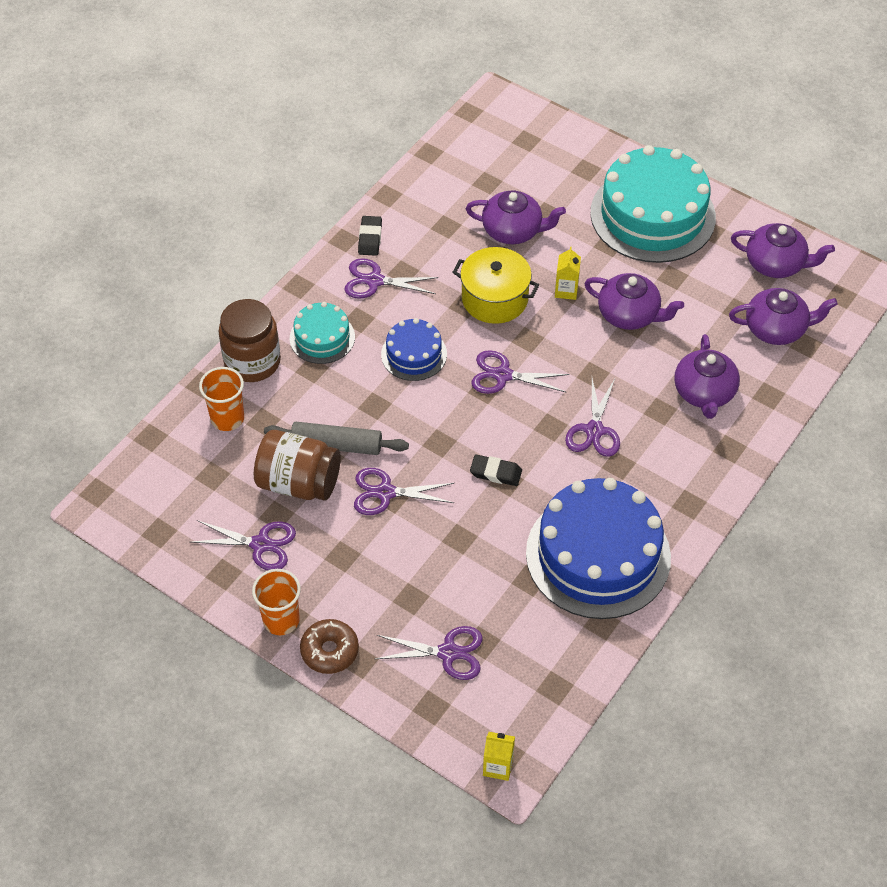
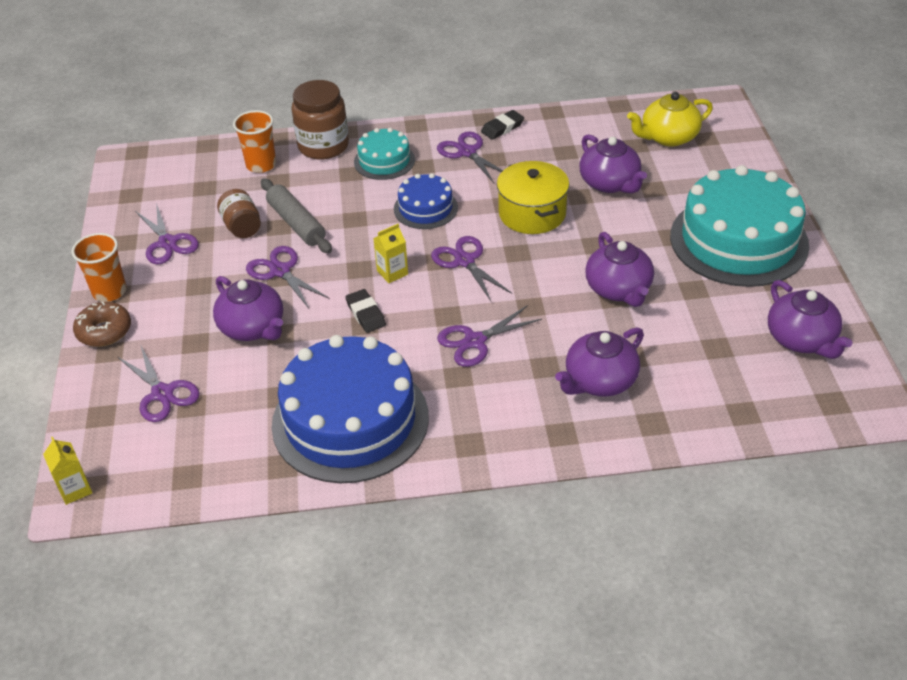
camera: 50 degrees right, 10 degrees down
brown jar [254,430,341,501] -> brown jar [217,189,261,238], size x0.62
yellow carton [555,247,581,300] -> yellow carton moved to [373,224,408,283]
purple teapot [729,288,838,345] -> purple teapot moved to [213,276,283,341]
none -> yellow teapot [627,92,713,147]

